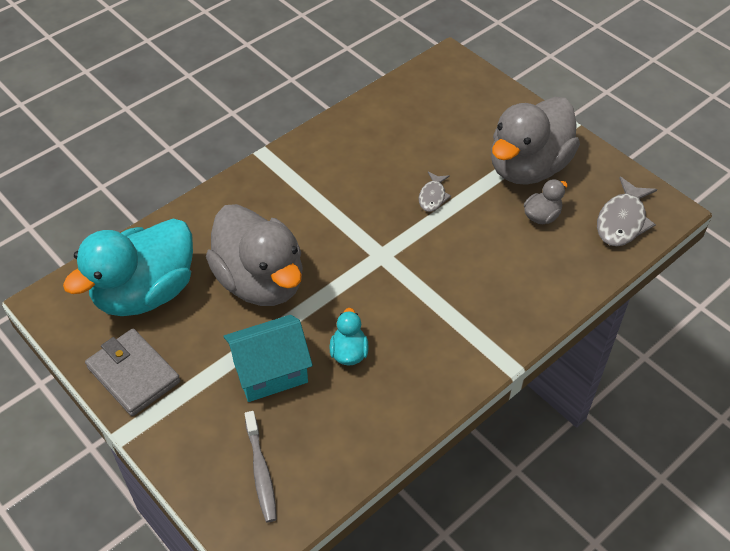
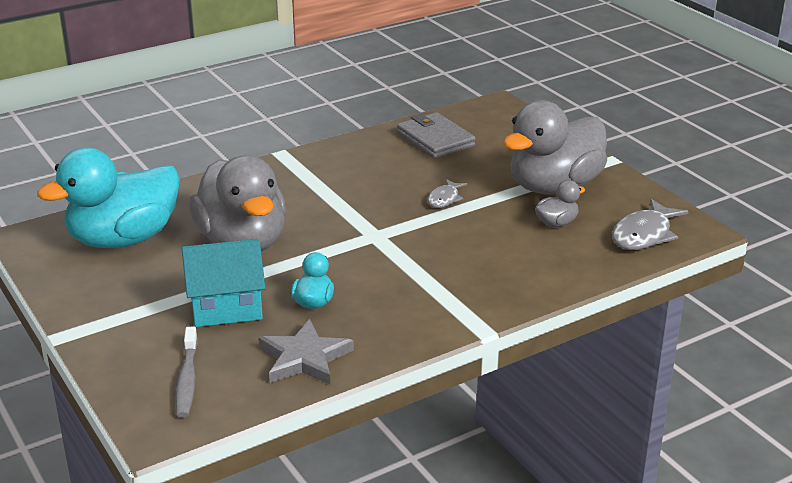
camera: 10 degrees right, 20 degrees down
grey wallet [85,329,180,416] -> grey wallet moved to [397,112,476,159]
none -> grey star [259,319,354,385]

